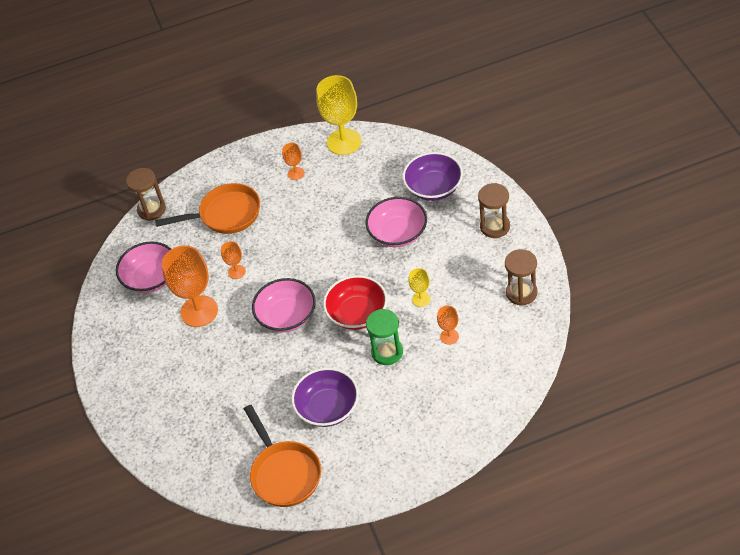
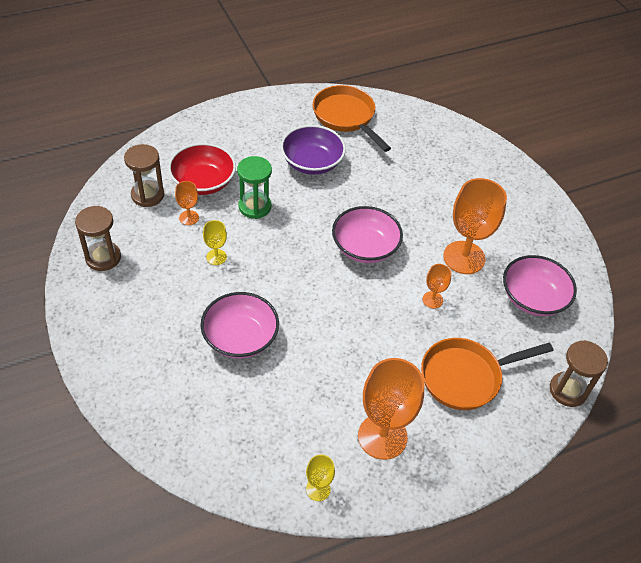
camera: 165 degrees right, 0 degrees up
orange goblet [282,143,305,180] -> orange goblet [358,358,424,460], size x2.11
yellow goblet [316,75,361,155] -> yellow goblet [306,455,335,501], size x0.47
red bowl [323,275,388,330] -> red bowl moved to [168,143,236,195]
purple bowl [402,152,463,201] -> none
brown hourglass [478,183,510,238] -> brown hourglass moved to [124,144,164,207]

